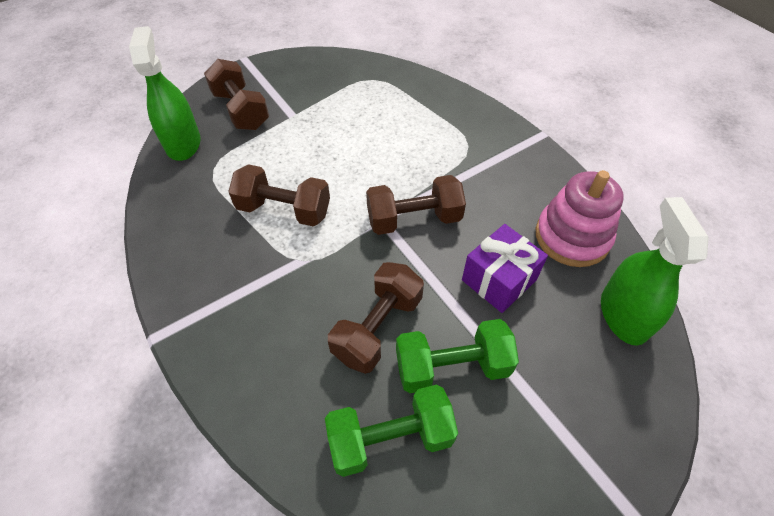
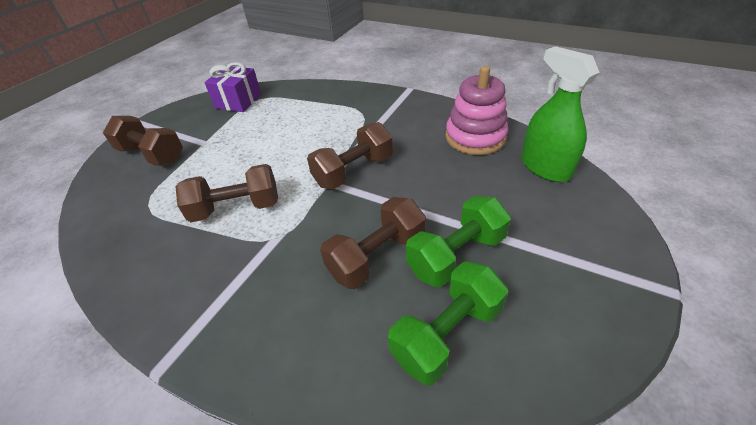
camera: 25 degrees left, 10 degrees down
green spray bottle [129,26,201,161] -> none
brown dumbbell [328,262,424,374] -> brown dumbbell turned 45 degrees clockwise [320,197,426,289]
purple gift [462,224,548,313] -> purple gift moved to [205,62,261,112]

